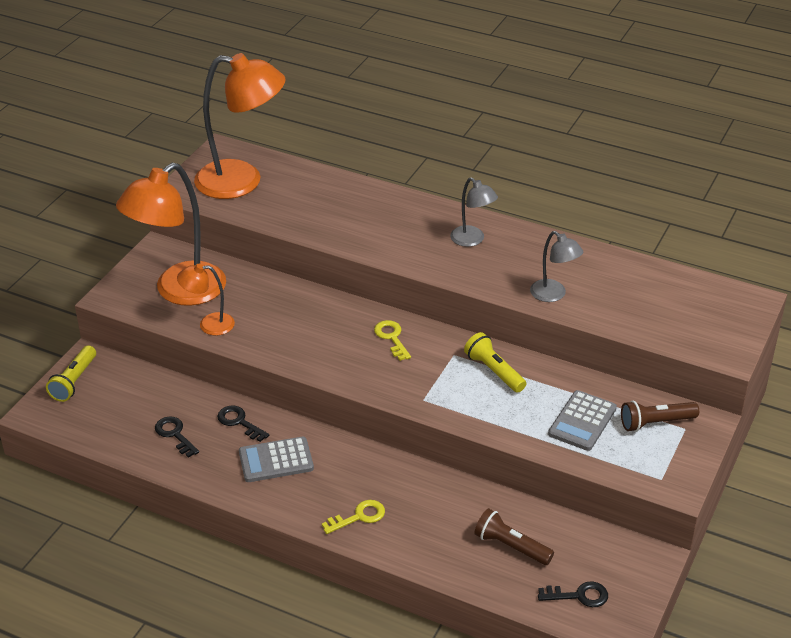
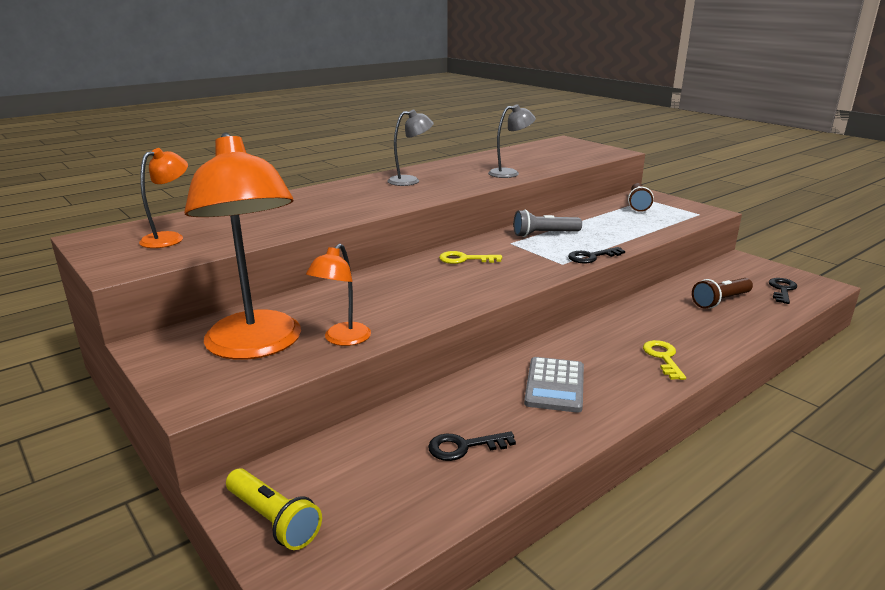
camera: 65 degrees left, 15 degrees down
orange lamp [194,53,286,199] -> orange lamp [139,148,188,248], size x0.49
black key [217,406,269,442] -> black key moved to [568,247,625,264]
yellow flashlight [464,332,526,393] -> grey flashlight [513,210,582,237]
grey calculator [548,390,617,451] -> none

